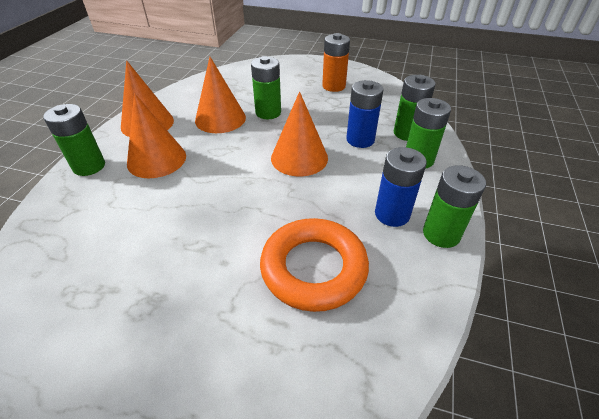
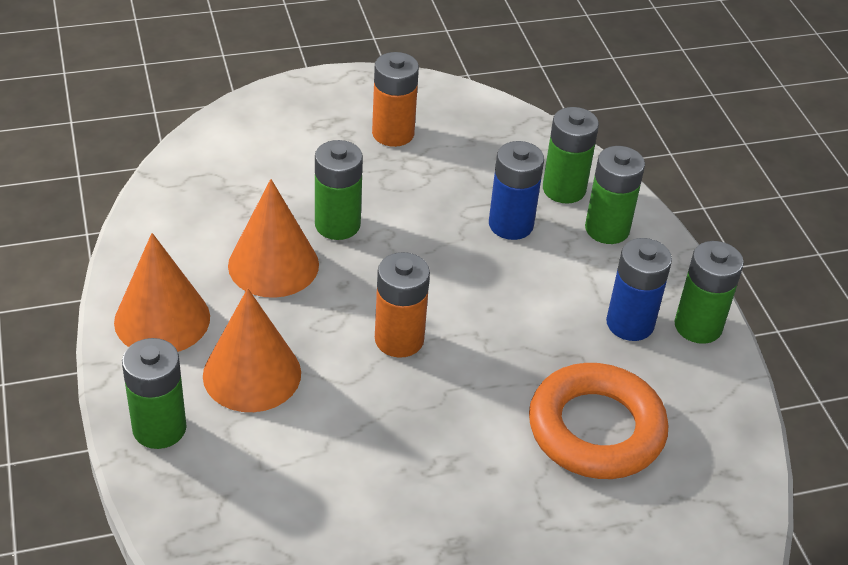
camera: 35 degrees left, 0 degrees up
orange cone [271,91,328,176] -> none
none -> orange battery [375,252,430,358]

